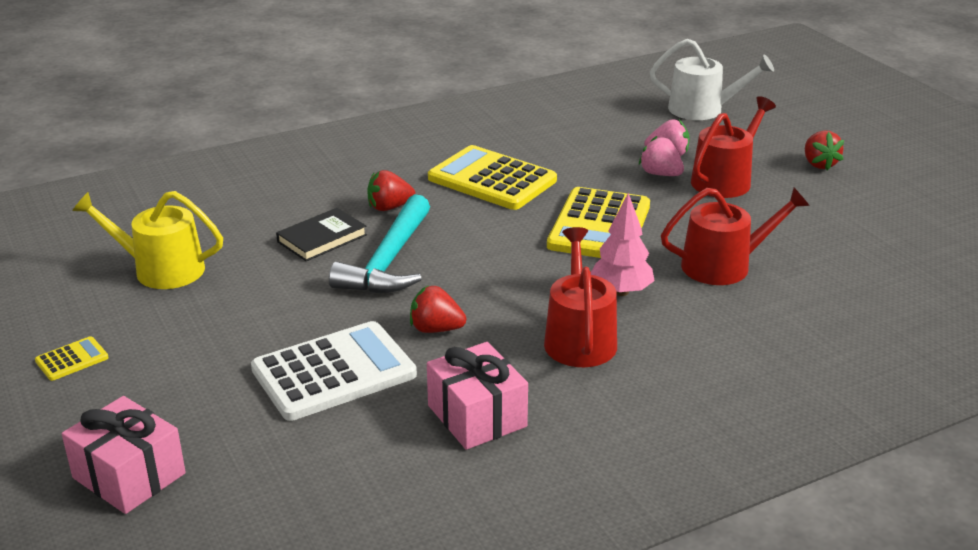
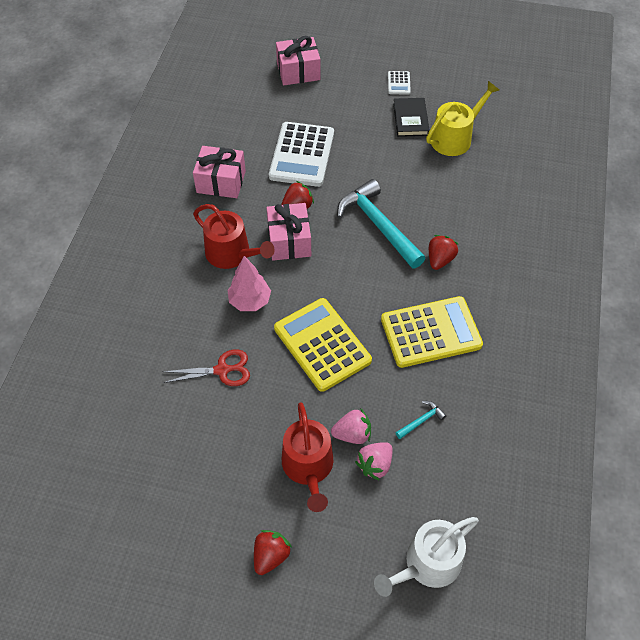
camera: 130 degrees right, 25 degrees up
yellow calculator [35,336,109,381] -> white calculator [388,71,411,95]
black book [276,208,367,261] -> black book moved to [393,98,430,137]
red watering can [661,188,810,285] -> red scissors [162,349,250,386]
red strawberry [805,130,844,170] -> red strawberry turned 90 degrees clockwise [254,530,292,575]
none -> pink gift [266,203,311,261]
none -> turquoise hammer [395,401,447,439]

